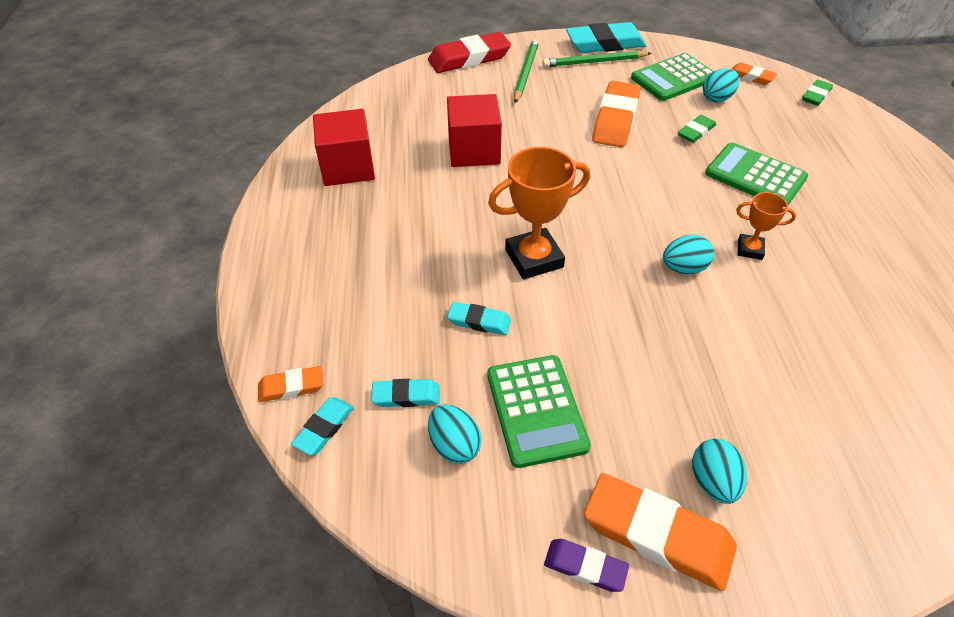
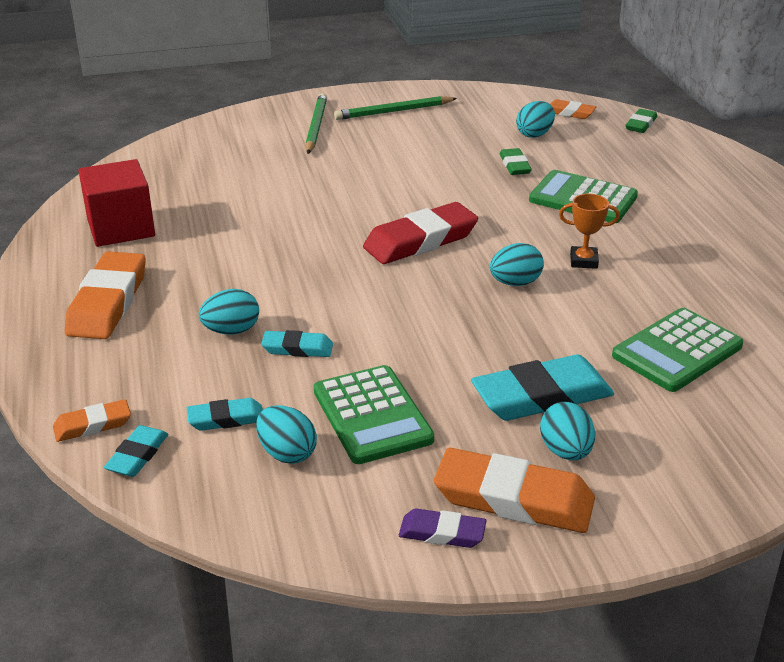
camera: 10 degrees left, 15 degrees down
red eraser [428,32,511,73] -> red eraser moved to [363,202,478,264]
red cube [447,94,502,167] -> none
orange trophy [488,147,590,279] -> none
turquoise eraser [566,22,647,53] -> turquoise eraser moved to [471,355,614,421]
orange eraser [592,81,640,148] -> orange eraser moved to [64,251,146,339]
green calculator [631,53,714,101] -> green calculator moved to [612,308,743,392]
green eraser [678,115,716,143] -> green eraser turned 45 degrees counterclockwise [500,148,532,175]
none -> turquoise egg [199,289,259,335]

